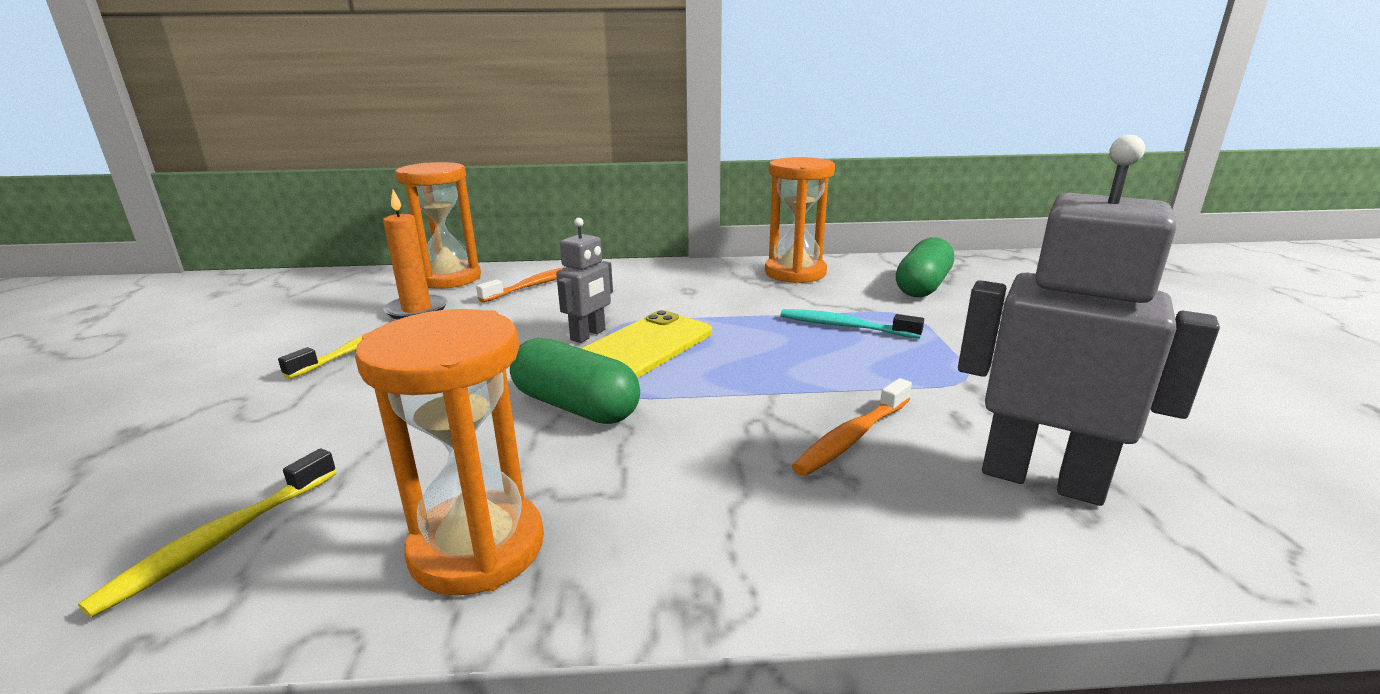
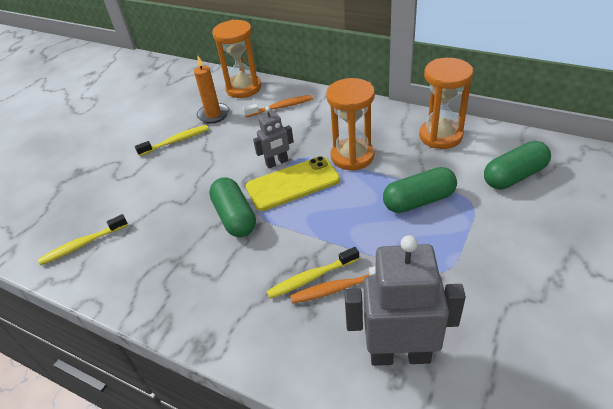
camera: 35 degrees right, 20 degrees up
orange hourglass [355,309,544,596] -> orange hourglass moved to [326,78,375,171]
turquoise toothbrush [781,309,924,339] -> green capsule [383,167,457,213]
grey robot [958,135,1220,506] -> grey robot turned 60 degrees counterclockwise [344,235,466,366]
none -> yellow toothbrush [267,247,359,299]

